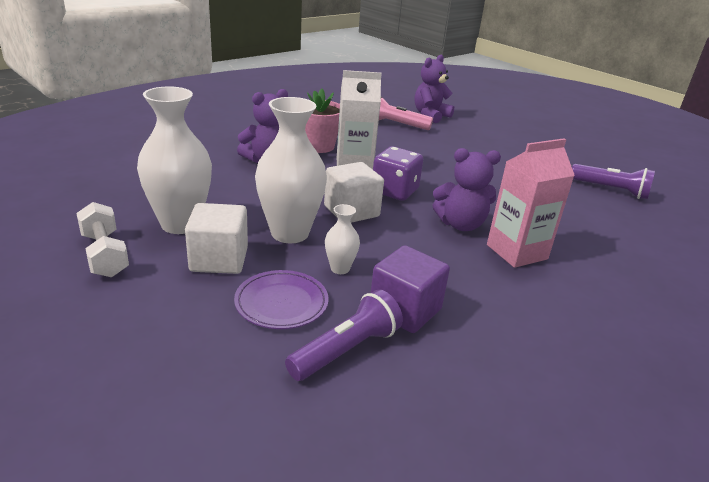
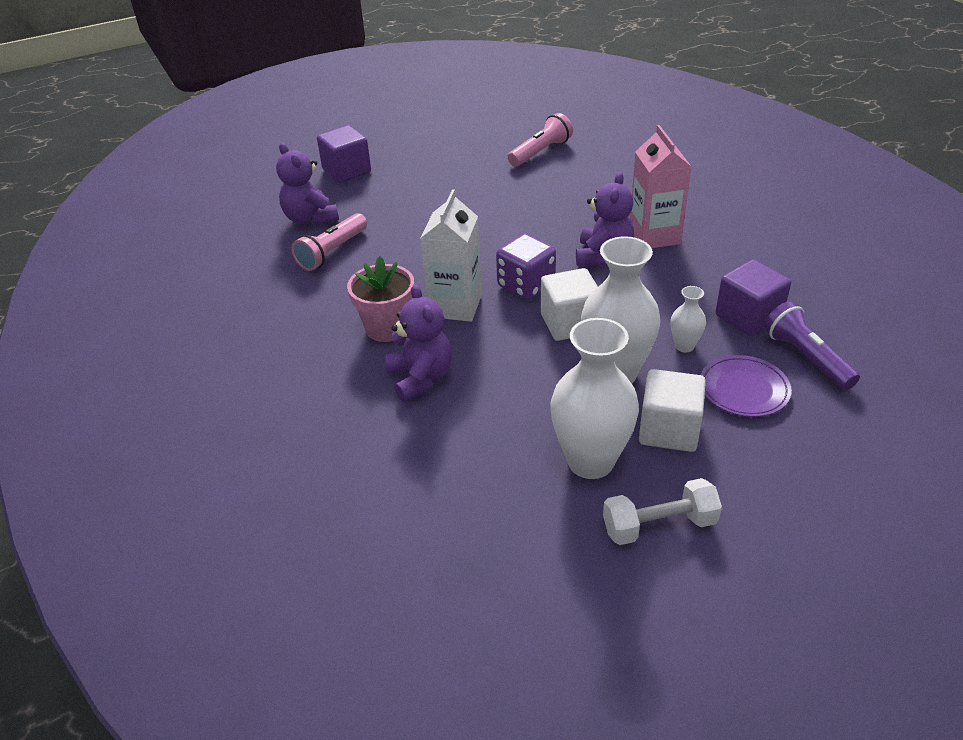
camera: 70 degrees left, 10 degrees up
purple flashlight [572,164,655,199] -> pink flashlight [508,113,573,167]
none -> purple cube [317,125,371,183]

